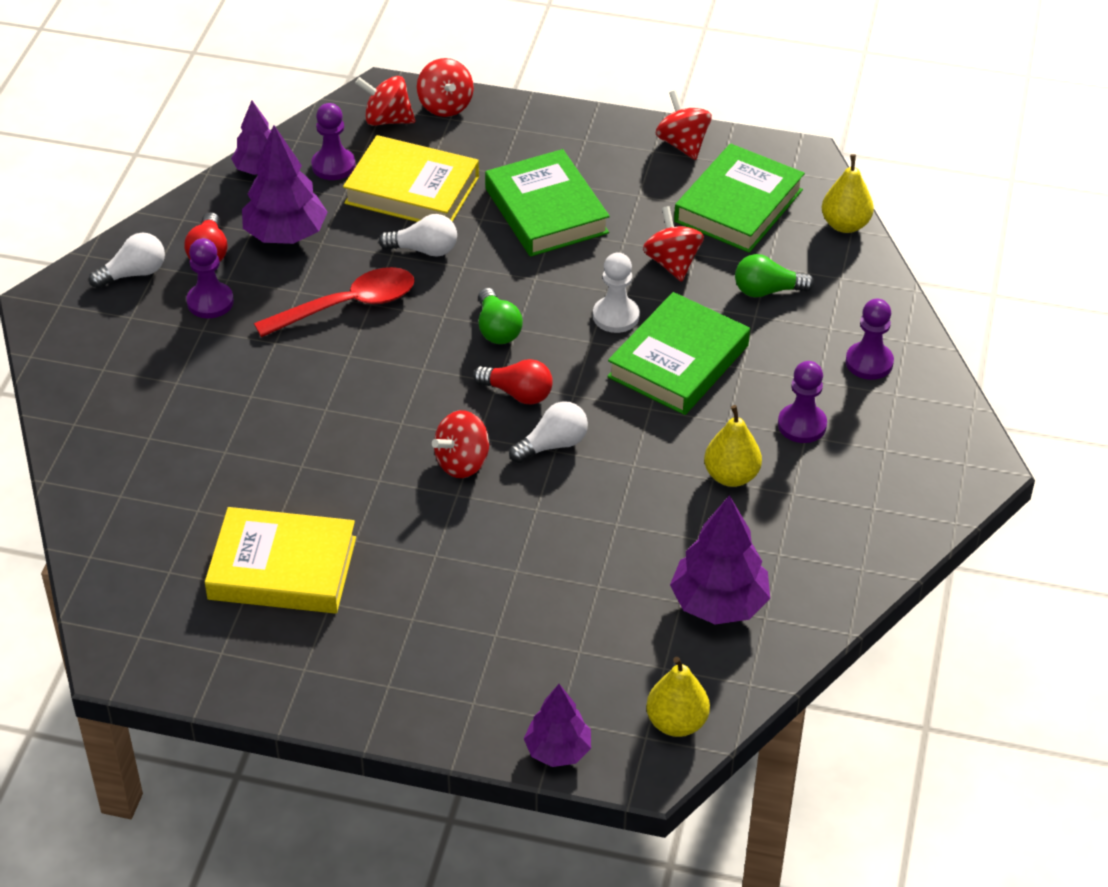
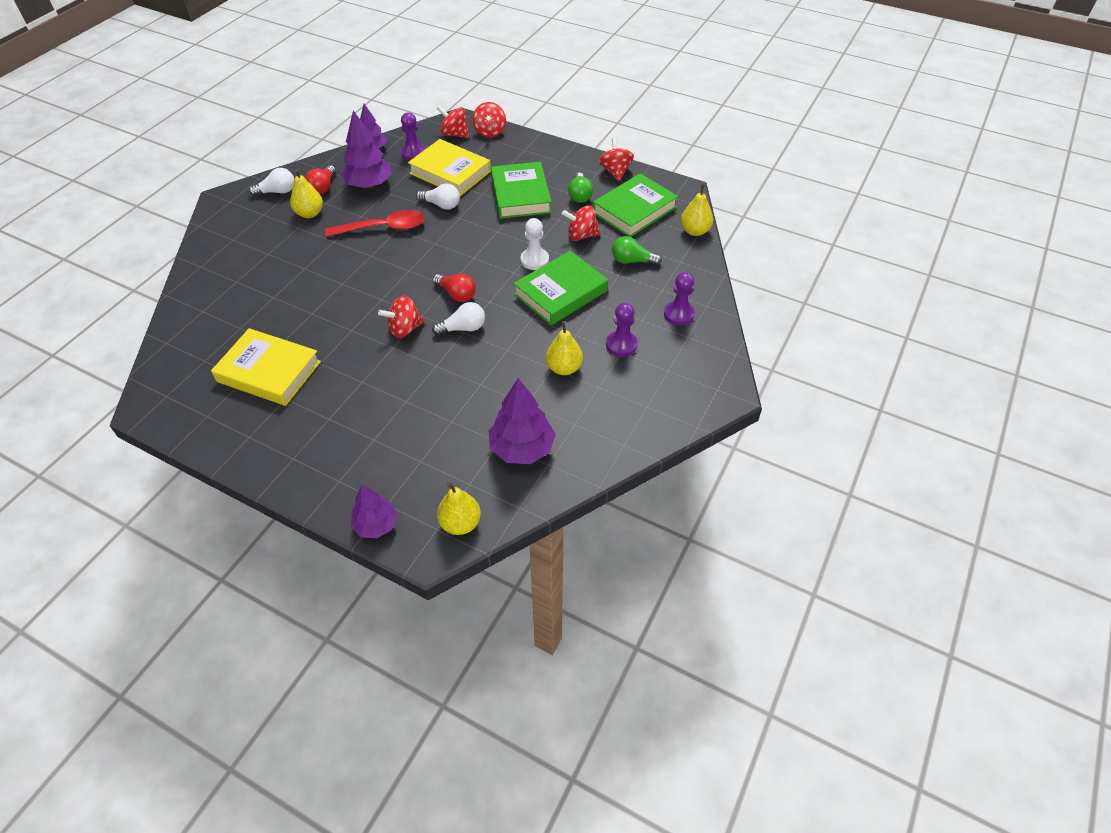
camera: 15 degrees right, 5 degrees up
purple pawn [186,238,234,318] -> yellow pear [290,169,323,218]
green light bulb [478,288,523,344] -> green light bulb moved to [568,173,593,203]
red spinning top [643,206,704,282] -> red spinning top turned 90 degrees counterclockwise [562,205,601,241]

